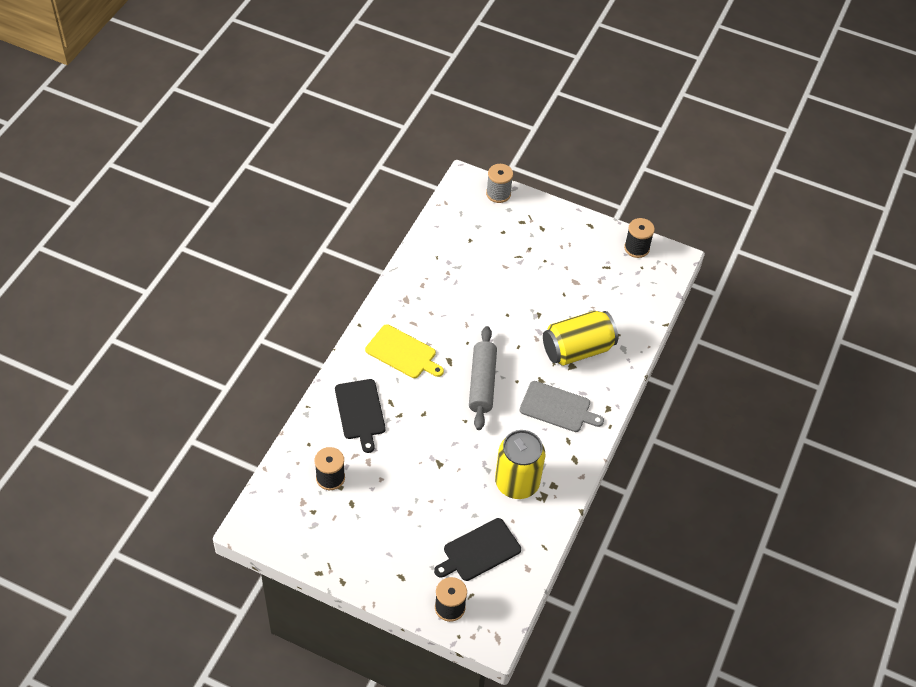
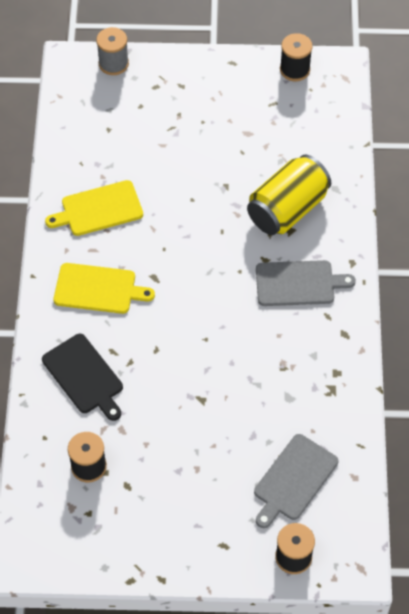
camera: 20 degrees left, 5 degrees up
black cutting board [434,518,521,581] -> grey cutting board [254,434,338,528]
grey rolling pin [469,326,497,430] -> none
yellow can [495,430,545,499] -> none
none -> yellow cutting board [45,180,143,236]

